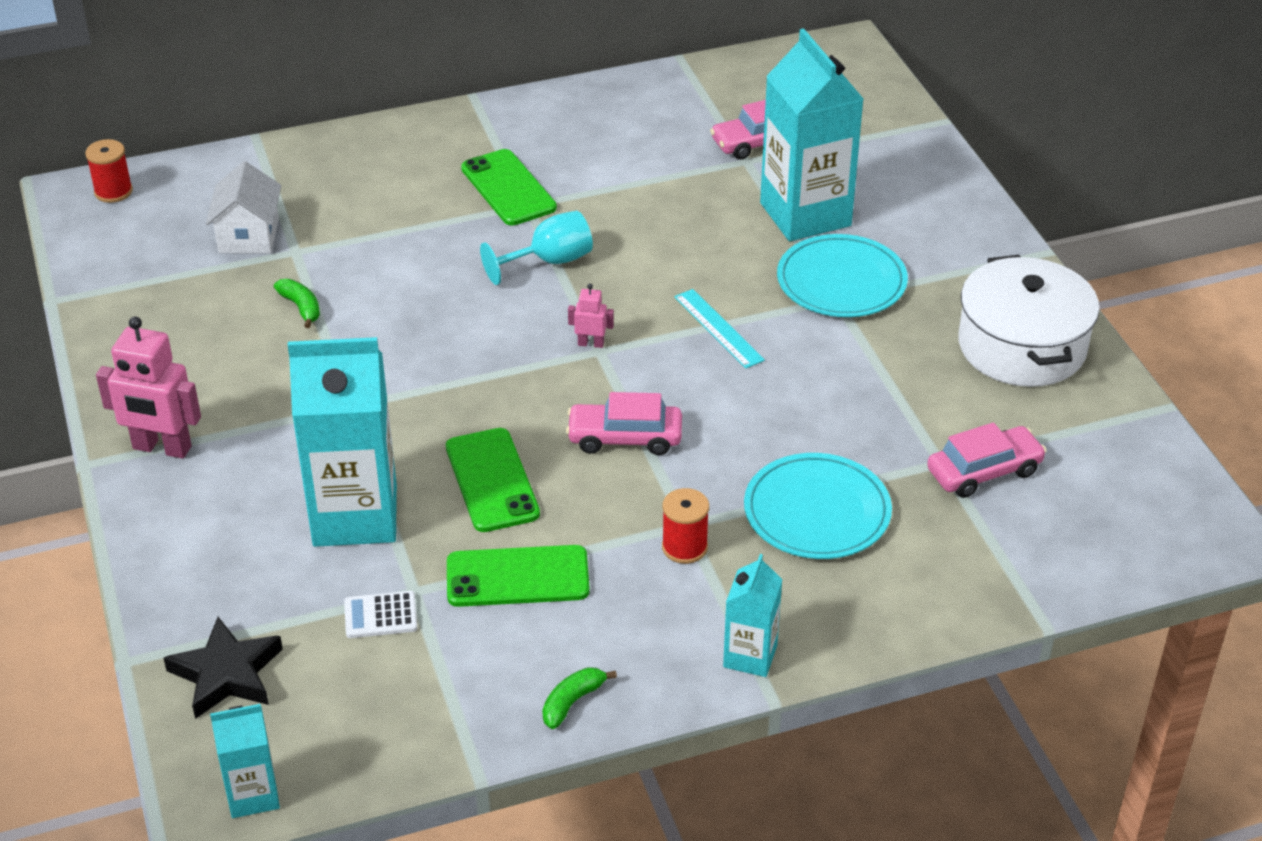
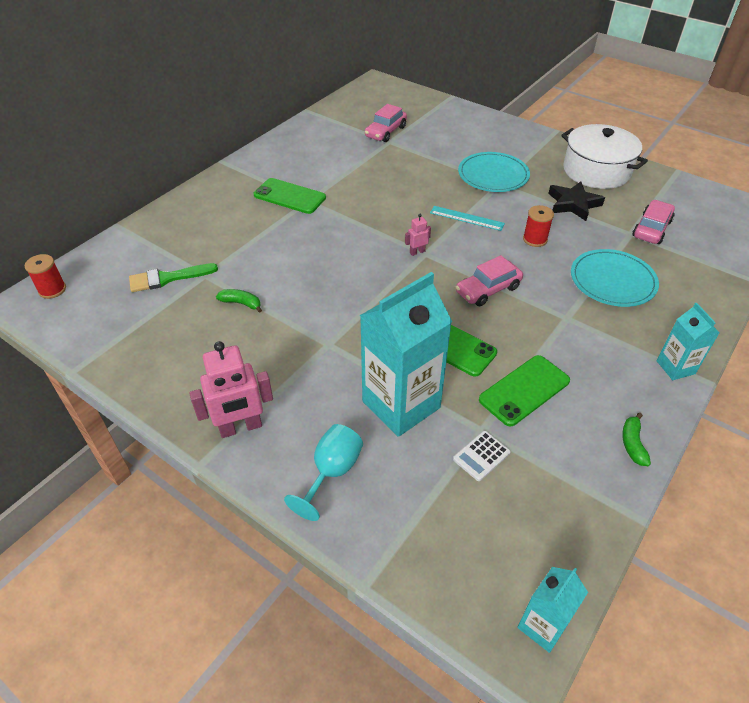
camera: 35 degrees left, 5 degrees up
black star [164,617,283,719] -> black star moved to [548,181,605,221]
white house [206,161,281,253] -> green brush [129,263,218,292]
turquoise goblet [480,211,593,285] -> turquoise goblet moved to [284,424,363,521]
red spool [662,488,709,564] -> red spool moved to [523,205,554,247]
turquoise carton [760,28,863,241] -> none

